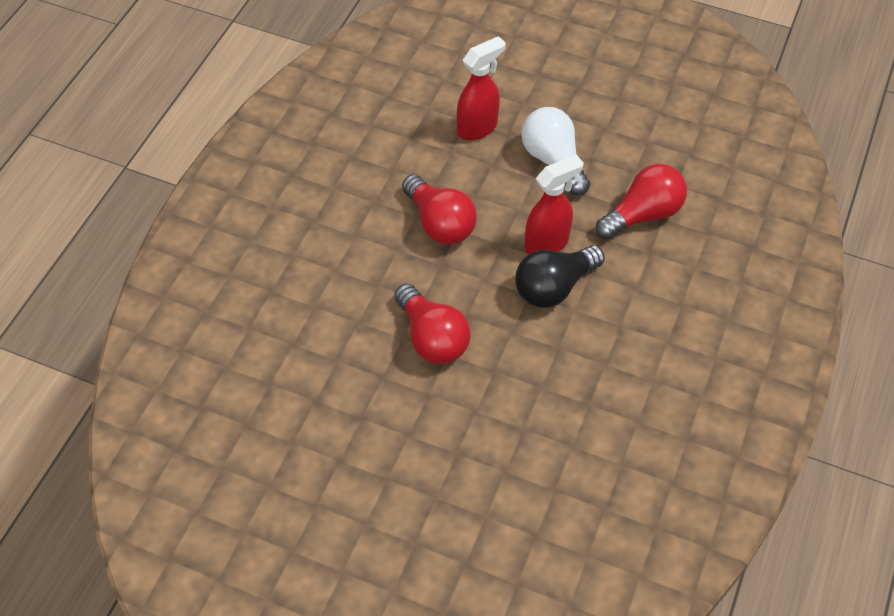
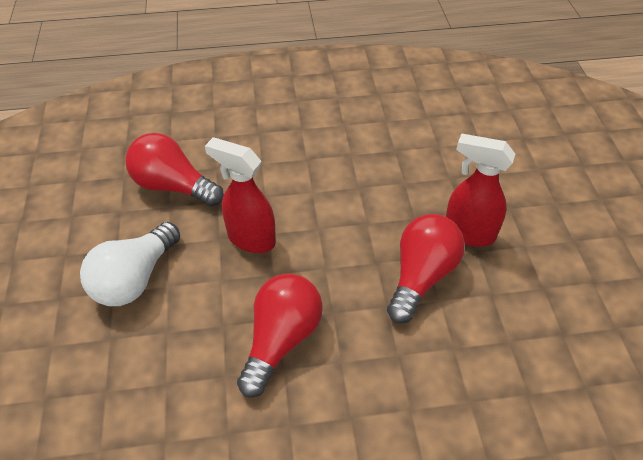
camera: 120 degrees left, 5 degrees down
red spray bottle [457,36,506,140] -> red spray bottle moved to [446,133,515,247]
black light bulb [515,245,605,308] -> none

